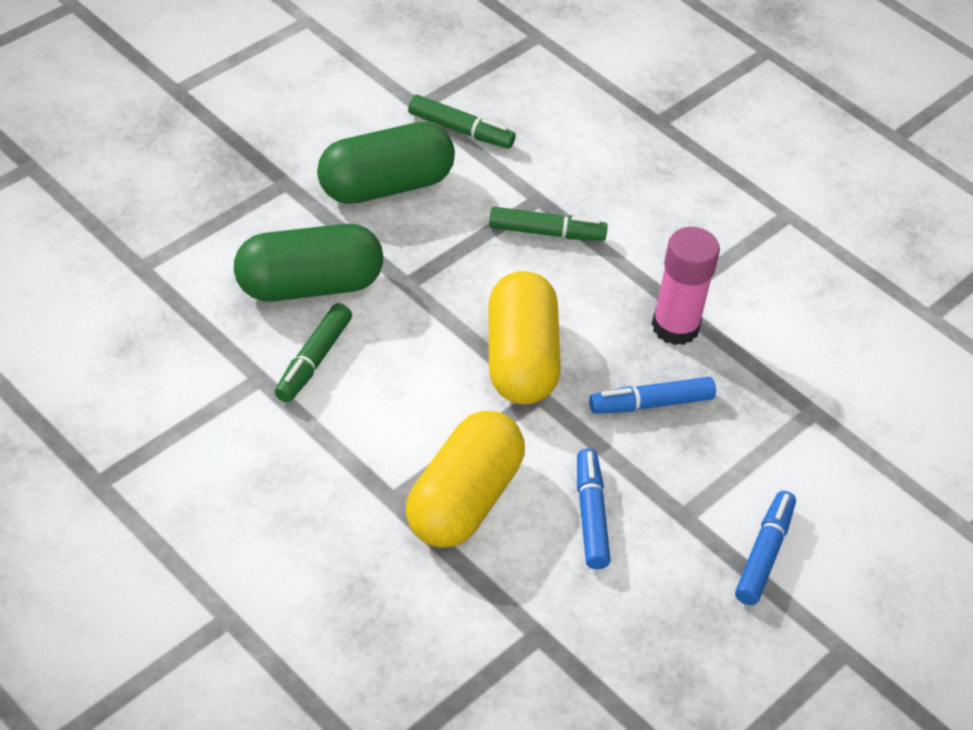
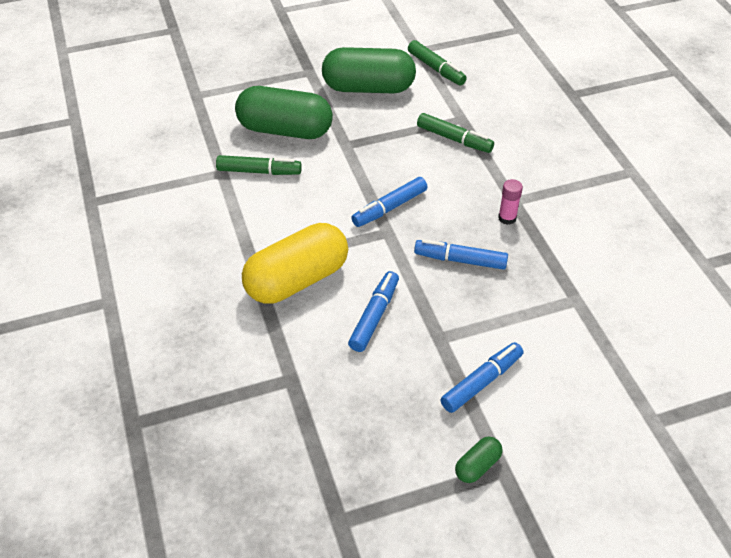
camera: 30 degrees right, 0 degrees up
green marker [275,303,352,402] -> green marker turned 135 degrees counterclockwise [216,155,302,175]
yellow capsule [488,271,561,405] -> blue marker [351,177,428,227]
pink glue stick [652,227,720,345] -> pink glue stick [498,179,523,225], size x0.52
none -> green capsule [455,436,502,483]

